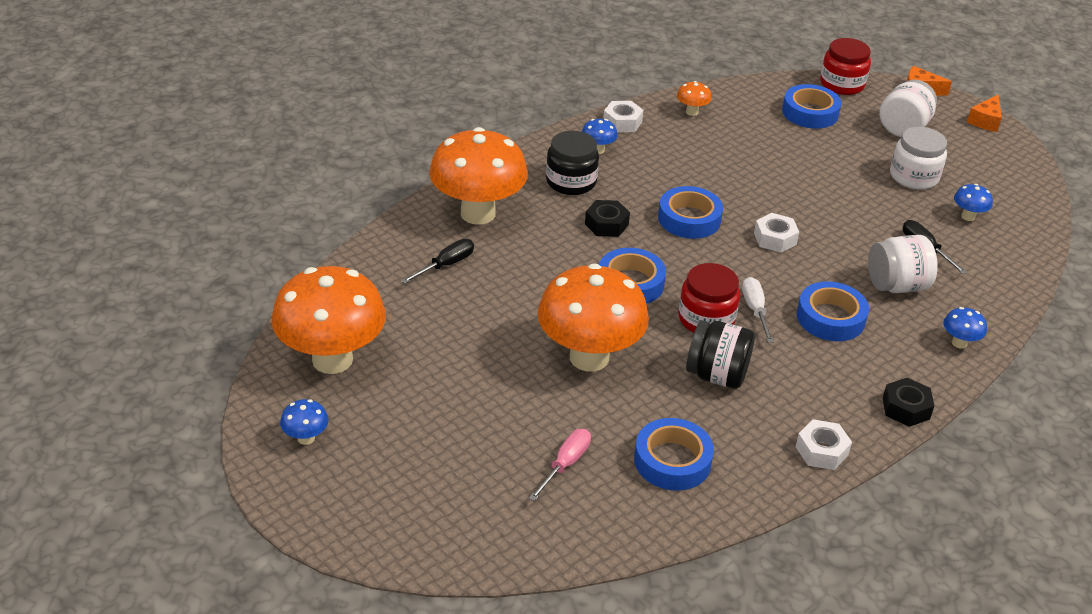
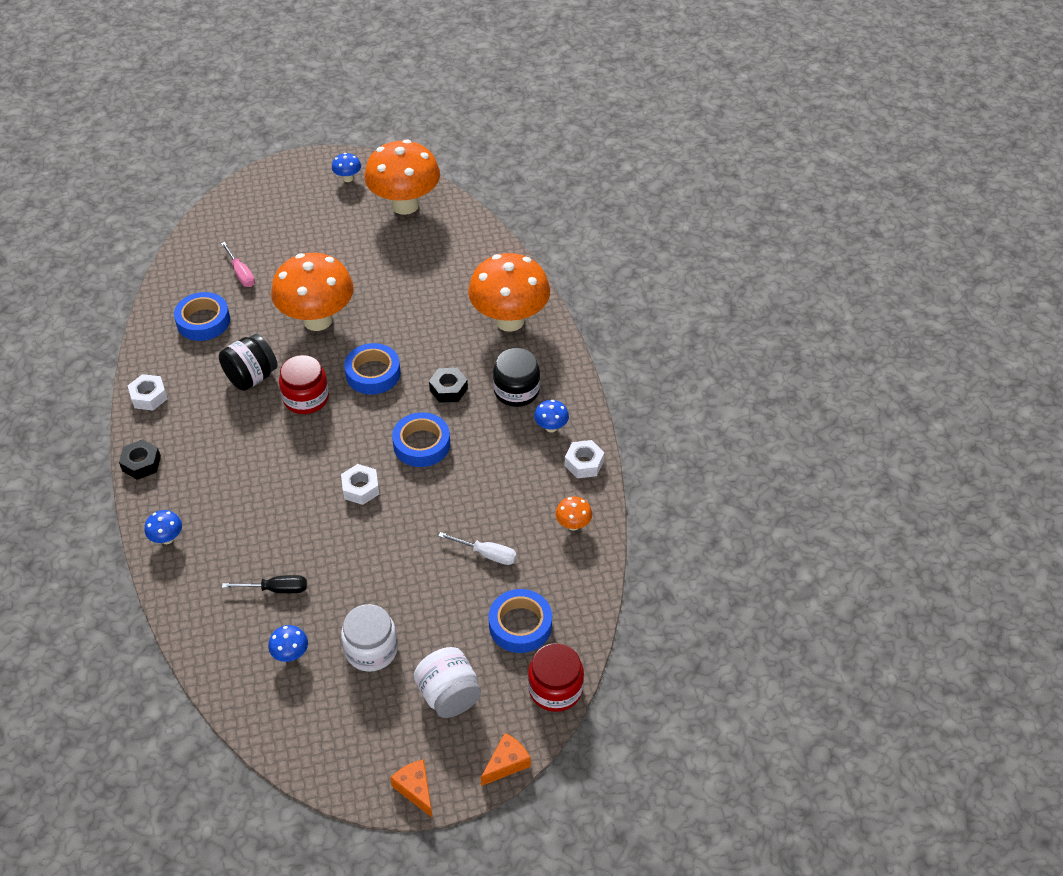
camera: 120 degrees right, 10 degrees up
black screwdriver [401,239,474,284] -> none
white screwdriver [742,277,774,343] -> white screwdriver moved to [438,532,517,565]
blue tape [797,281,869,341] -> none
white jar [868,235,938,293] -> none

